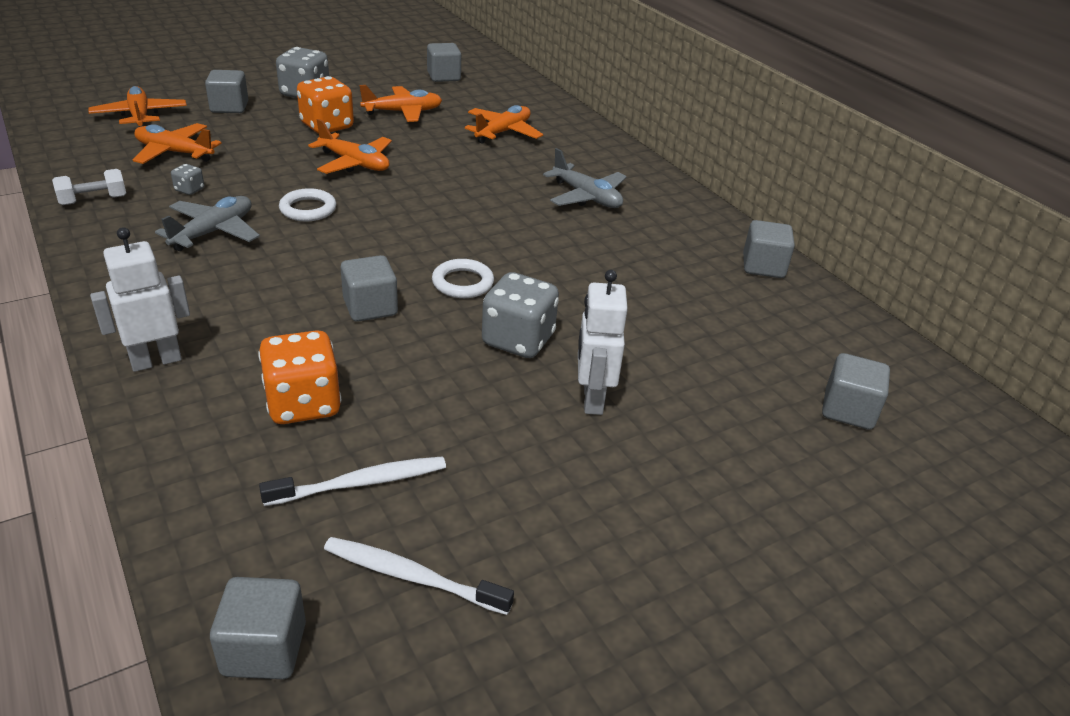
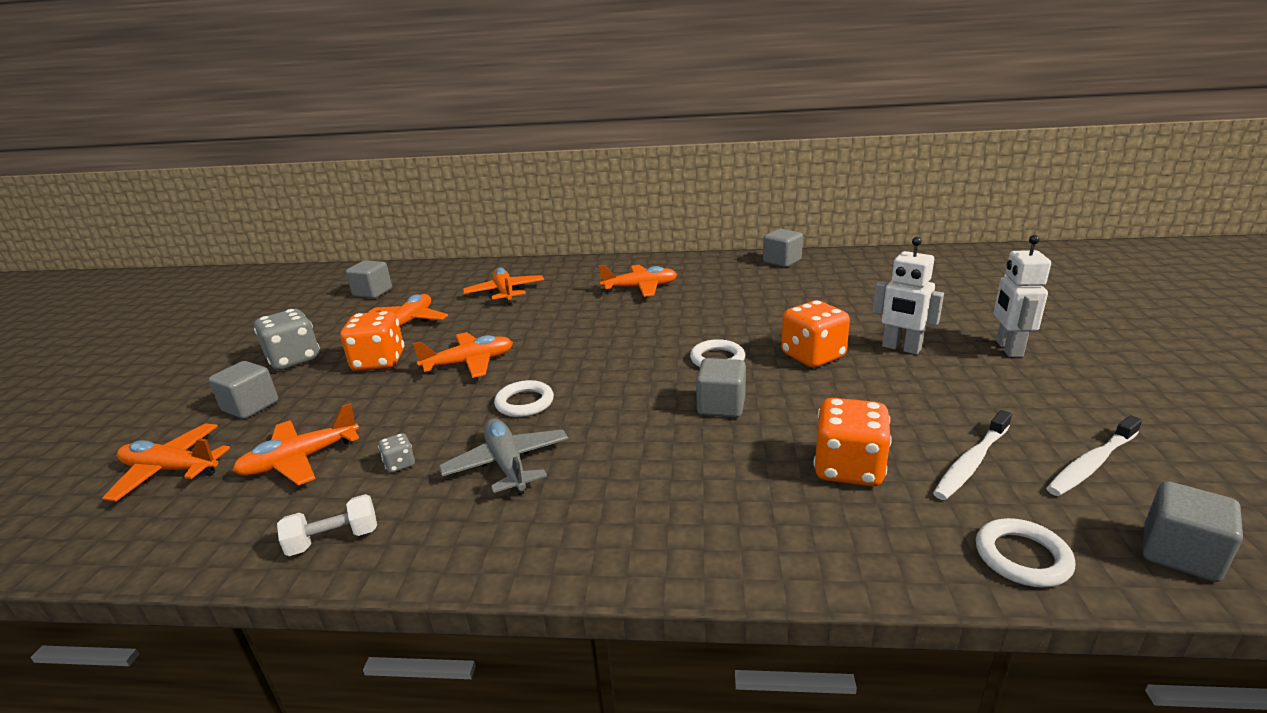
camera: 50 degrees left, 10 degrees down
white dumbbell [52,169,126,205] -> white dumbbell turned 60 degrees clockwise [277,494,377,556]
white robot [90,227,190,372] -> white robot moved to [994,235,1051,357]
white toothbrush [259,456,446,506] -> white toothbrush turned 150 degrees counterclockwise [933,410,1012,500]
grey dice [482,272,559,358] -> orange dice [781,301,850,368]
grey plane [543,148,627,208] -> orange plane [599,265,677,297]
grey cube [822,353,890,430] -> none
none -> white ring [976,518,1075,587]

